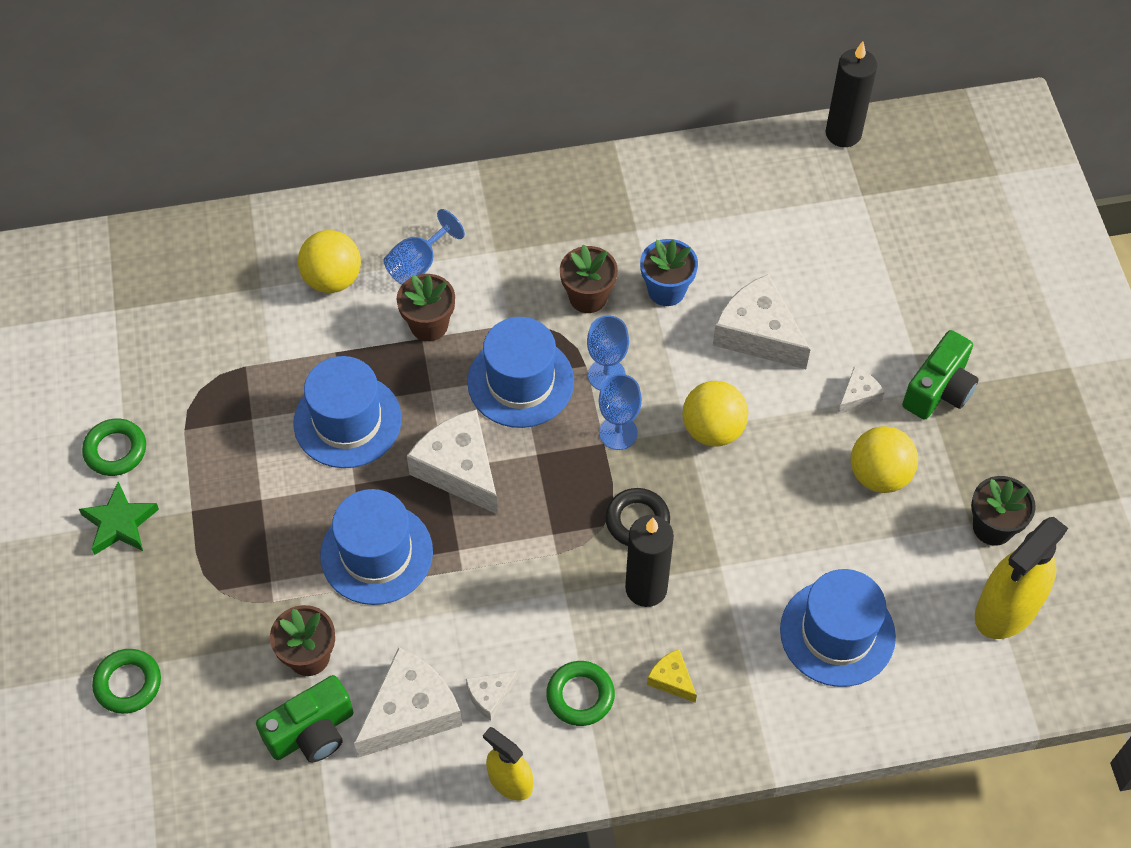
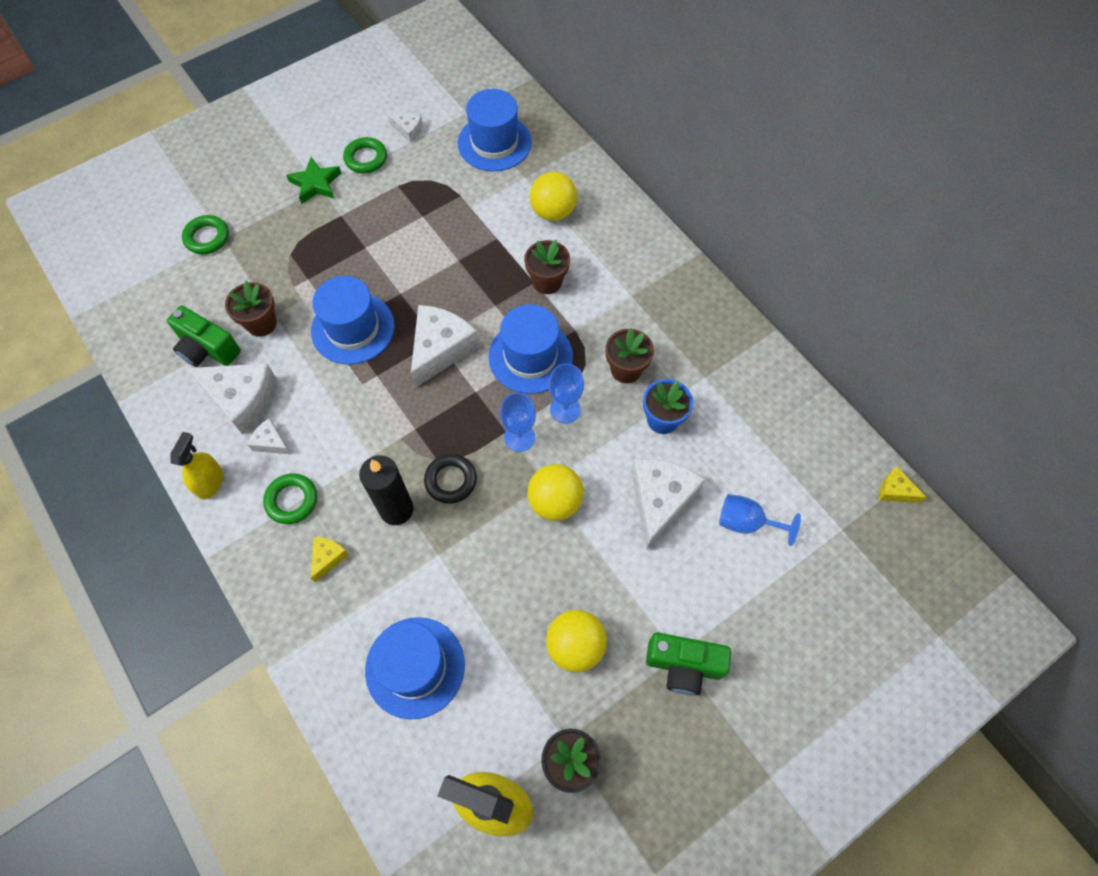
camera: 65 degrees right, 5 degrees up
blue hat [294,356,402,468] -> blue hat moved to [458,89,532,171]
blue goblet [383,209,465,285] -> blue goblet moved to [719,494,801,546]
black candle [825,41,877,147] -> yellow cheese [879,467,927,503]
white cheese [838,367,885,414] -> white cheese moved to [388,113,423,143]

